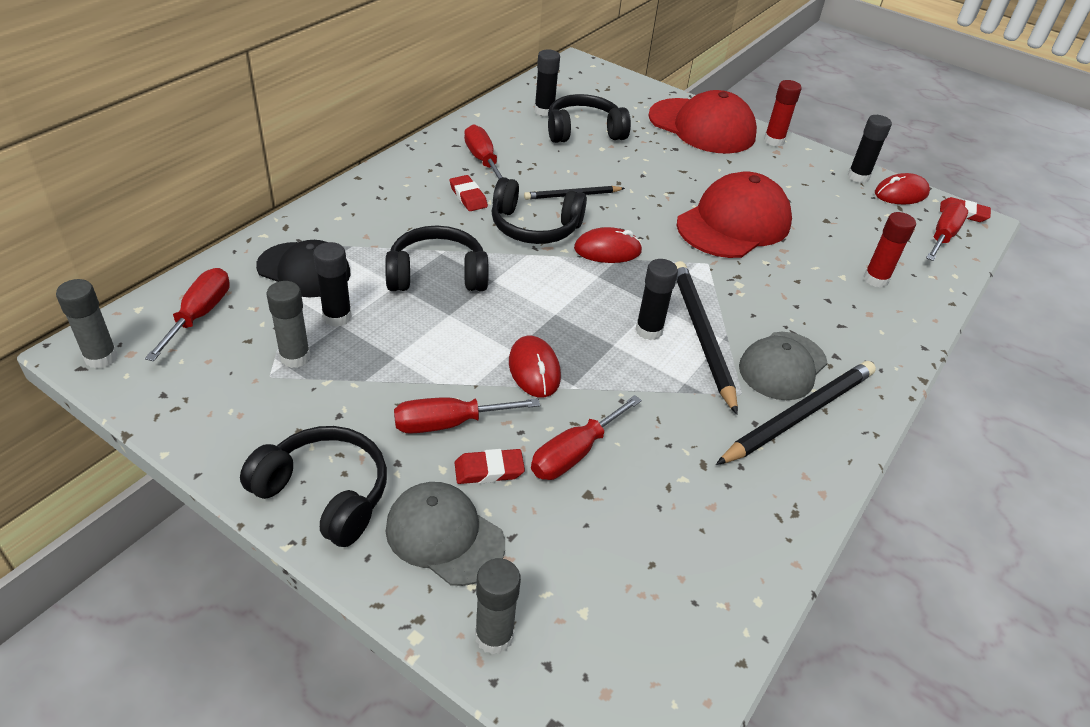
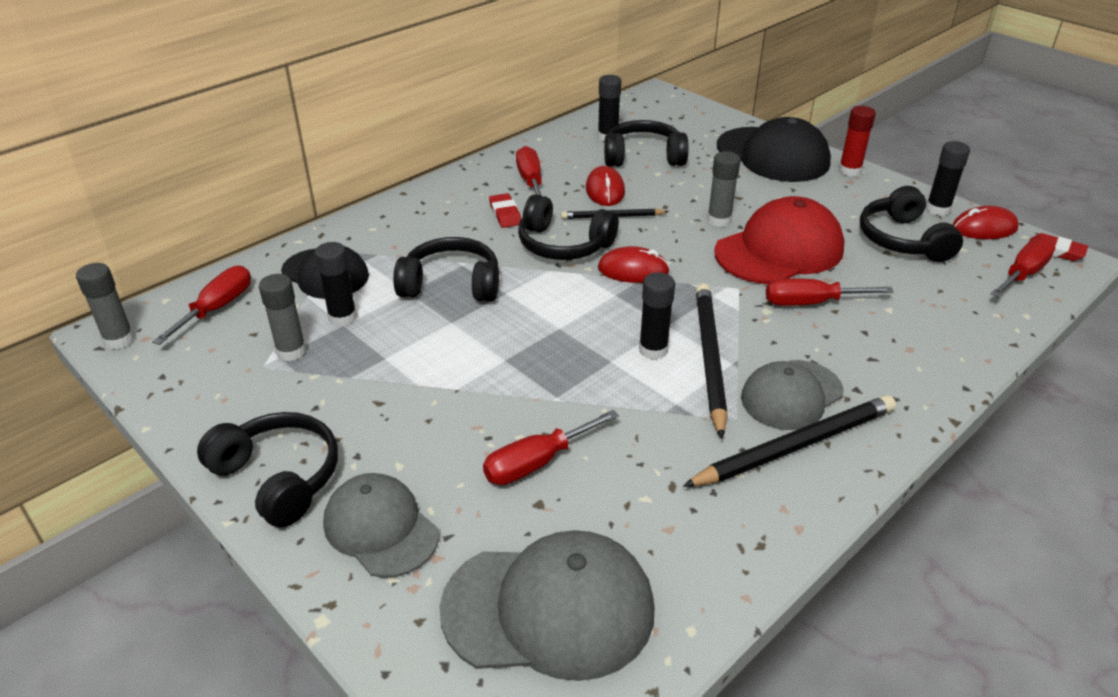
camera: 15 degrees right, 5 degrees down
red screwdriver [394,397,540,434] -> red screwdriver moved to [766,278,894,306]
red eraser [455,449,525,484] -> none
grey glue stick [475,558,521,655] -> grey glue stick moved to [707,151,740,227]
red mouse [509,336,561,398] -> red mouse moved to [586,166,625,206]
red cap [648,90,757,154] -> black cap [717,117,831,182]
red glue stick [863,212,916,288] -> none
none -> grey cap [440,530,655,681]
none -> black headphones [860,186,963,262]

